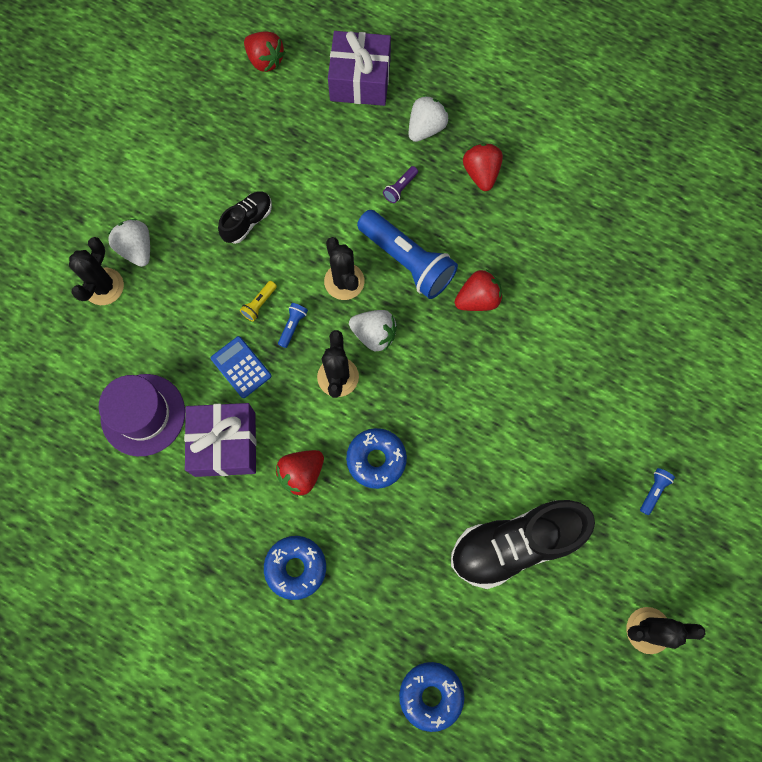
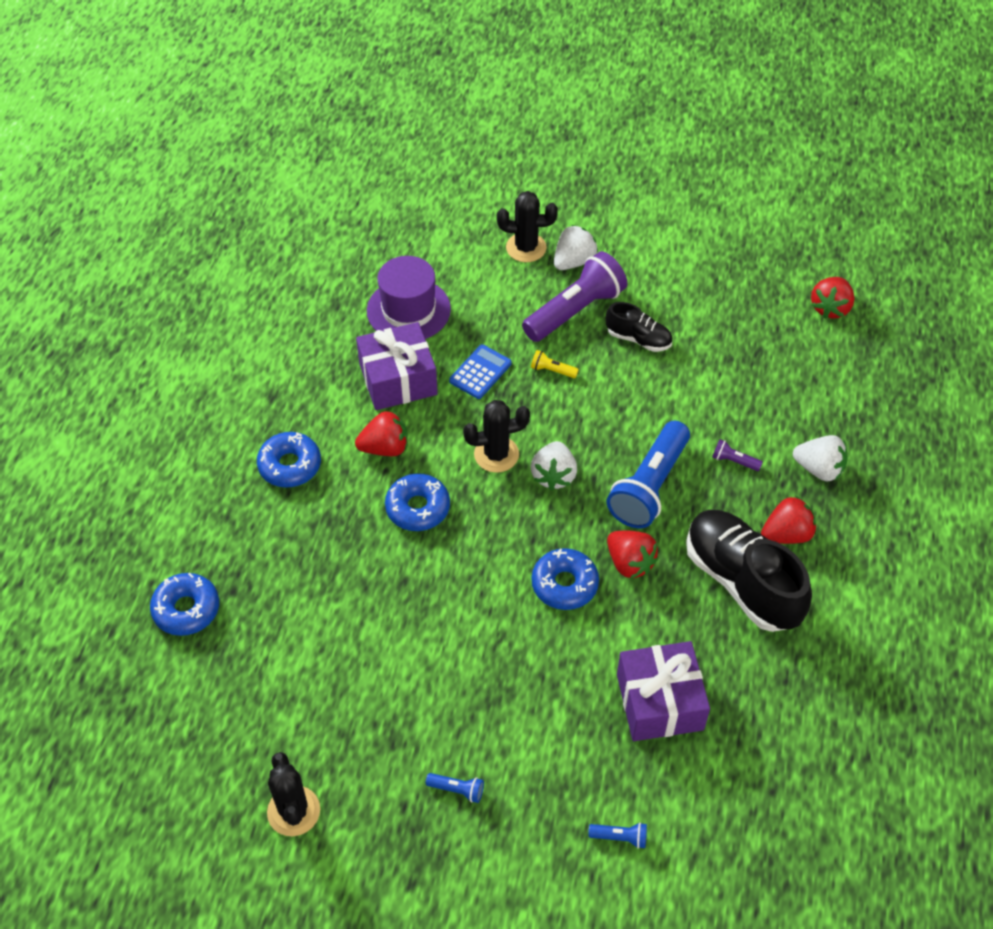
camera: 75 degrees right, 20 degrees down
red strawberry [276,450,324,497] -> red strawberry turned 135 degrees clockwise [355,411,408,456]
blue flashlight [278,303,308,348] -> blue flashlight moved to [588,822,647,849]
black cactus [324,237,365,300] -> none
purple gift [328,31,391,106] -> purple gift moved to [617,641,710,741]
black shoe [451,500,595,589] -> black shoe moved to [686,510,812,632]
none -> purple flashlight [522,251,627,342]
none -> blue donut [532,548,599,610]

